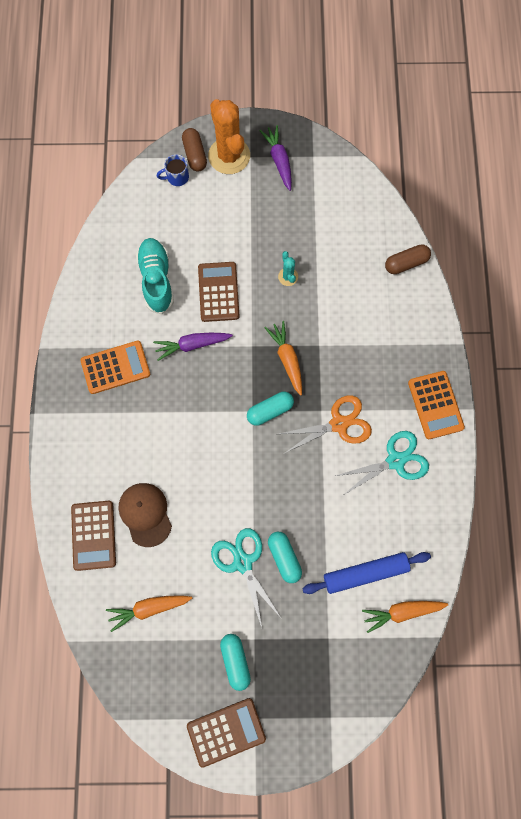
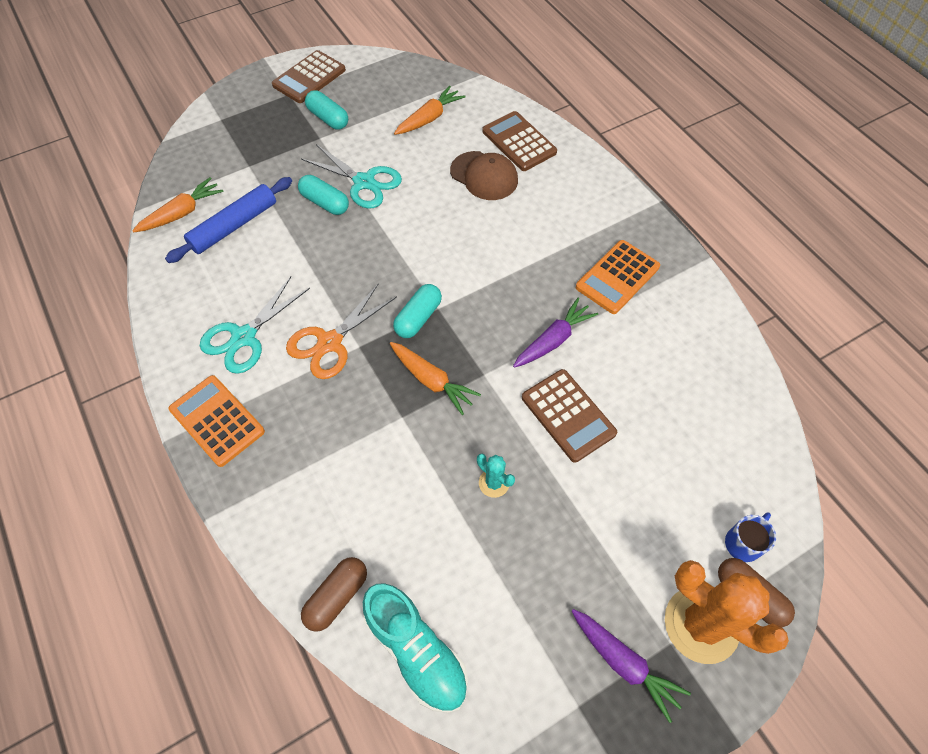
camera: 150 degrees right, 15 degrees down
turquoise shoe [136,238,174,314] -> turquoise shoe moved to [363,583,468,713]

